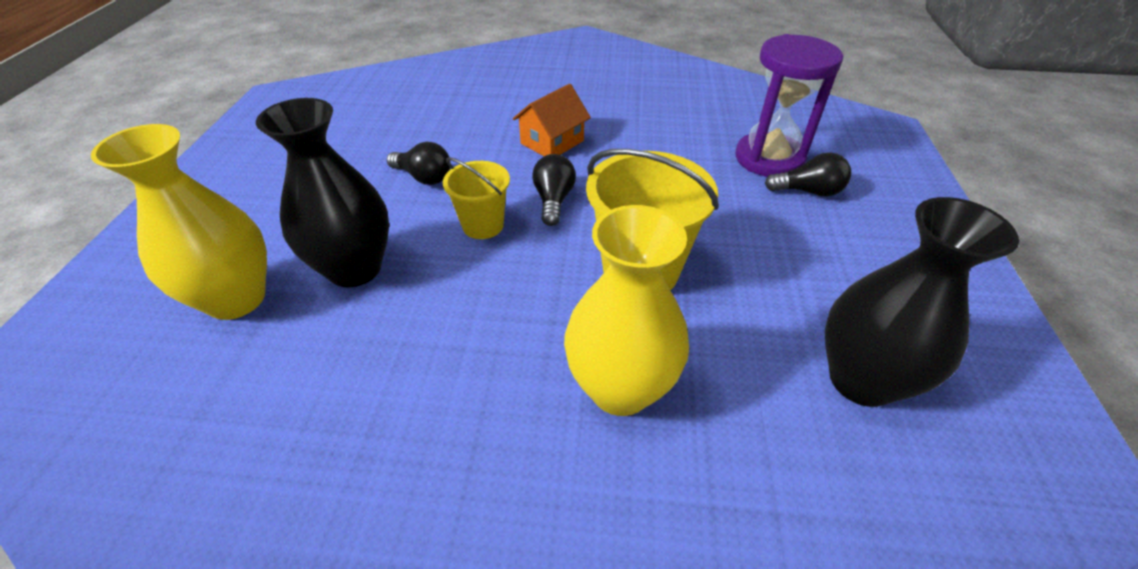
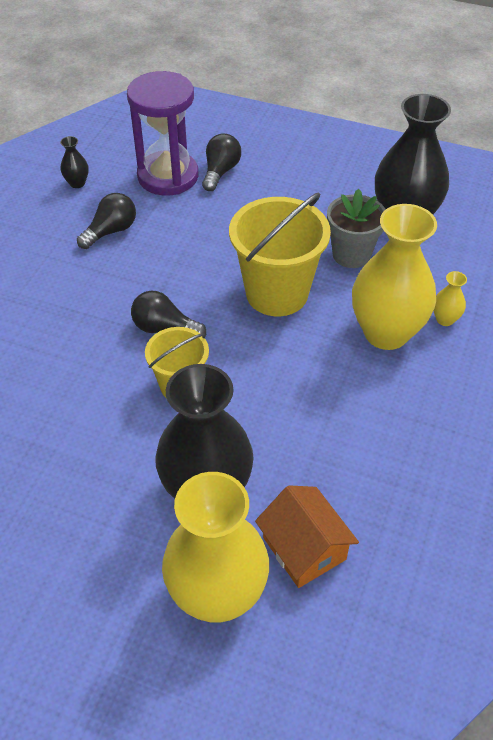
camera: 75 degrees left, 5 degrees up
black light bulb [387,142,450,185] -> black light bulb moved to [77,193,136,249]
orange house [513,84,591,156] -> orange house moved to [255,485,359,588]
none -> black vase [60,136,89,188]
none -> grey flower pot [327,189,386,268]
none -> yellow vase [434,271,467,326]

